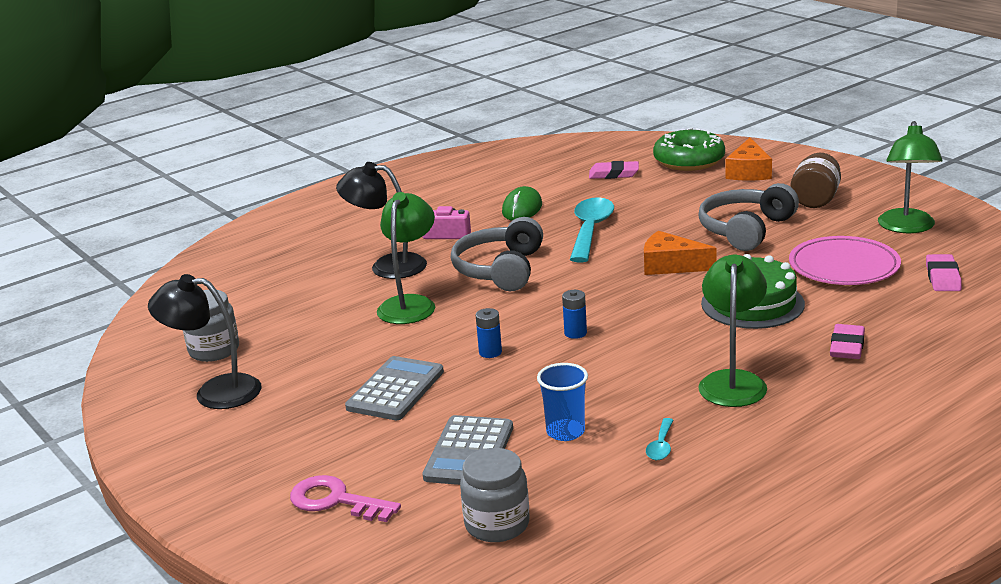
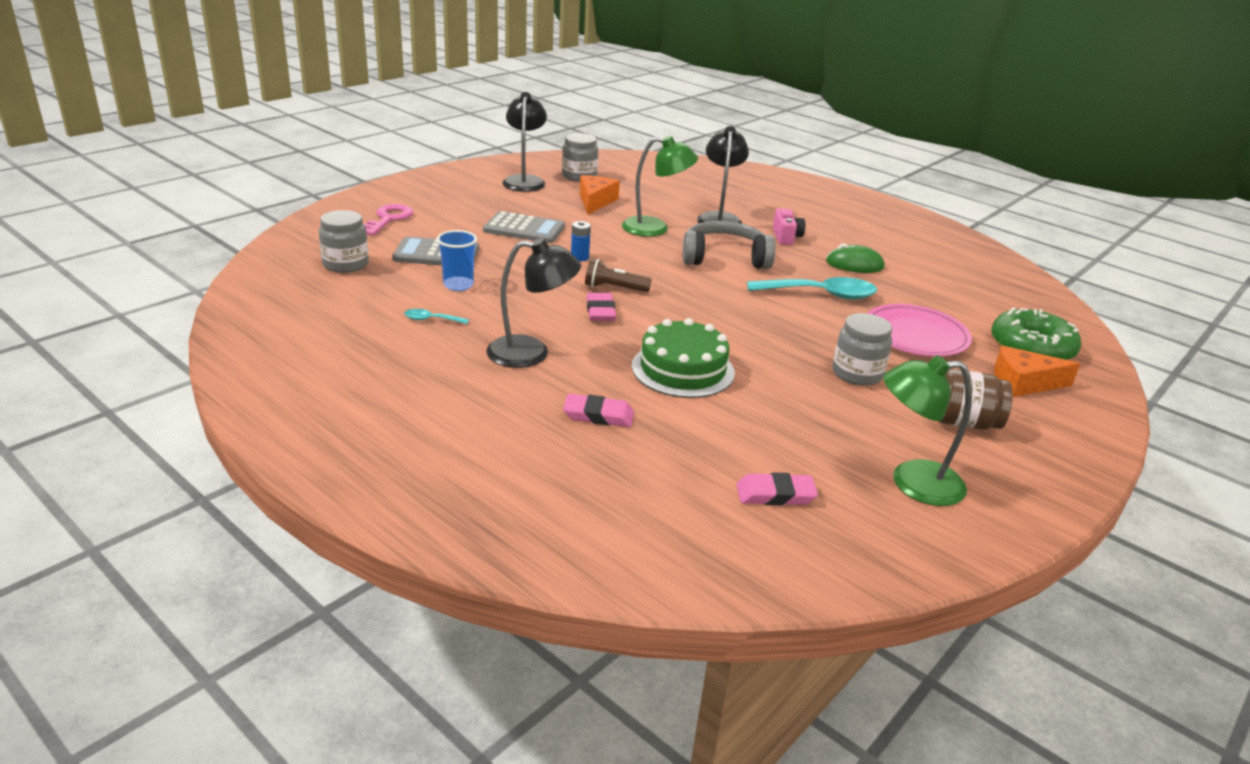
camera: 75 degrees right, 5 degrees up
blue battery [562,290,587,339] -> brown flashlight [585,258,652,292]
pink eraser [589,161,639,179] -> pink eraser moved to [587,293,616,321]
orange cheese [644,231,717,275] -> orange cheese moved to [580,175,620,215]
grey headphones [698,183,799,251] -> grey jar [833,313,892,386]
green lamp [698,254,767,407] -> black lamp [487,238,581,368]
pink plate [789,236,901,285] -> pink plate moved to [867,304,972,356]

